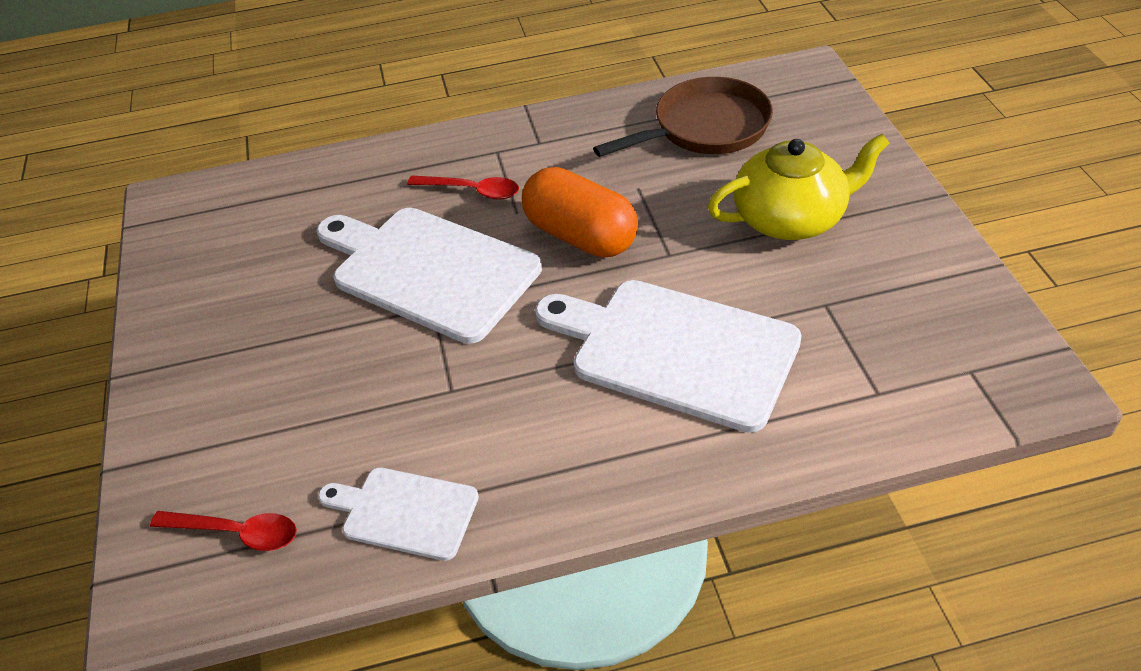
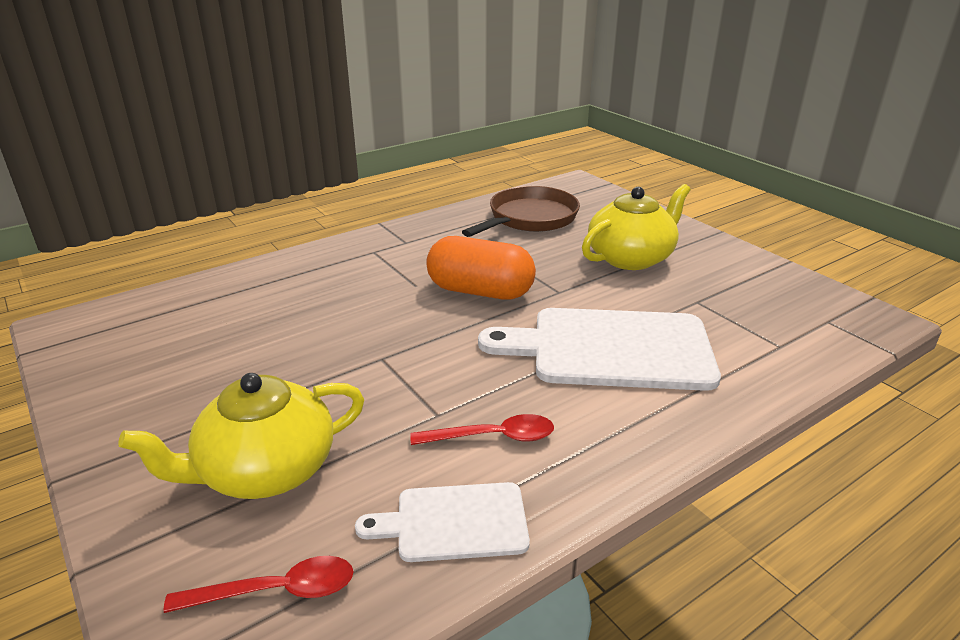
camera: 25 degrees left, 15 degrees down
white cutting board [316,208,542,344] -> none
red spoon [407,176,519,200] -> red spoon moved to [410,414,554,445]
none -> yellow teapot [118,373,365,499]

